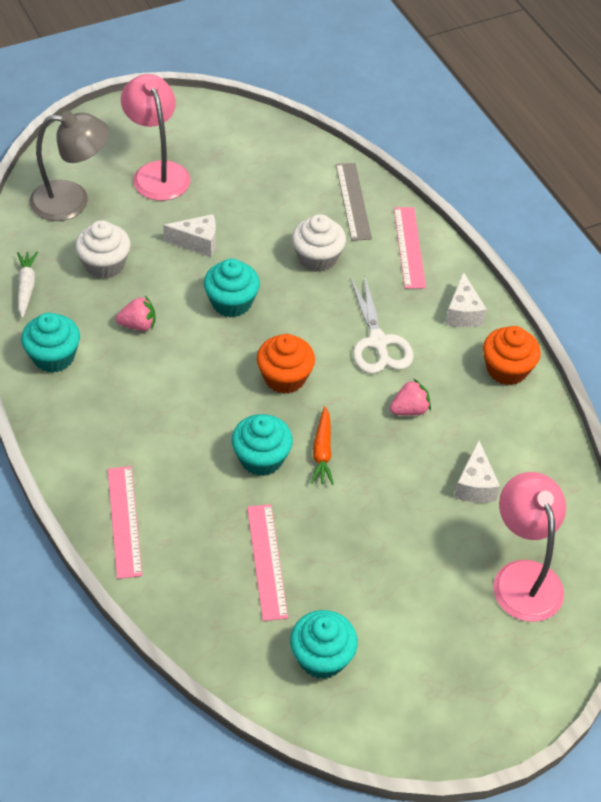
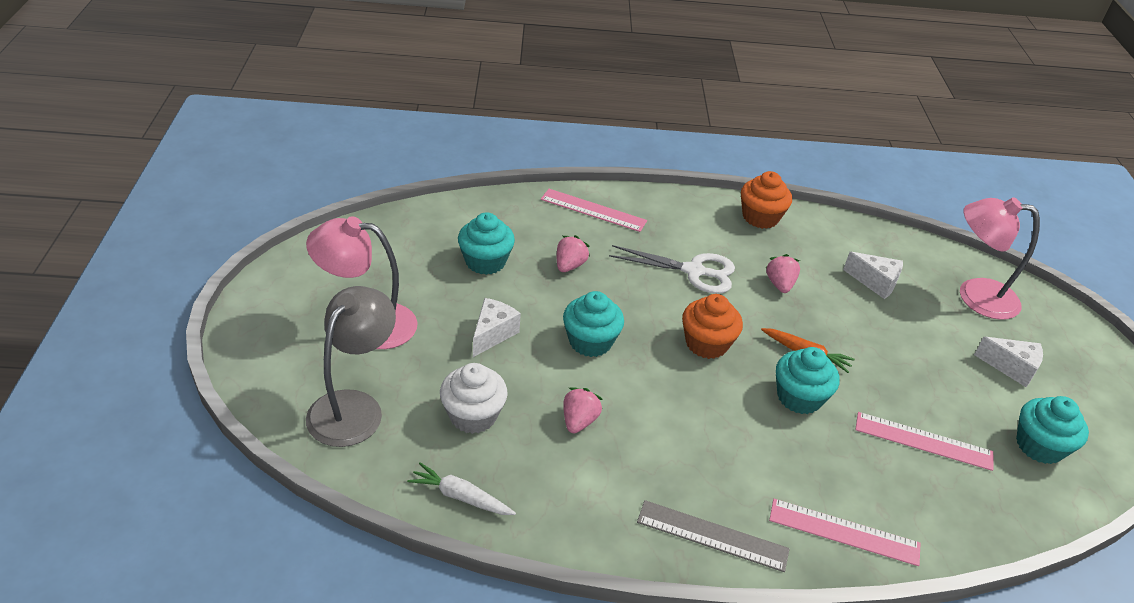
camera: 65 degrees left, 10 degrees down
turquoise cupcake [21,313,80,373] -> turquoise cupcake moved to [458,212,515,275]
white cupcake [292,214,346,272] -> pink strawberry [557,235,590,272]
grey ruler [336,163,372,241] -> grey ruler moved to [637,500,790,572]
white cheese [445,272,487,328] -> white cheese moved to [974,337,1043,387]

